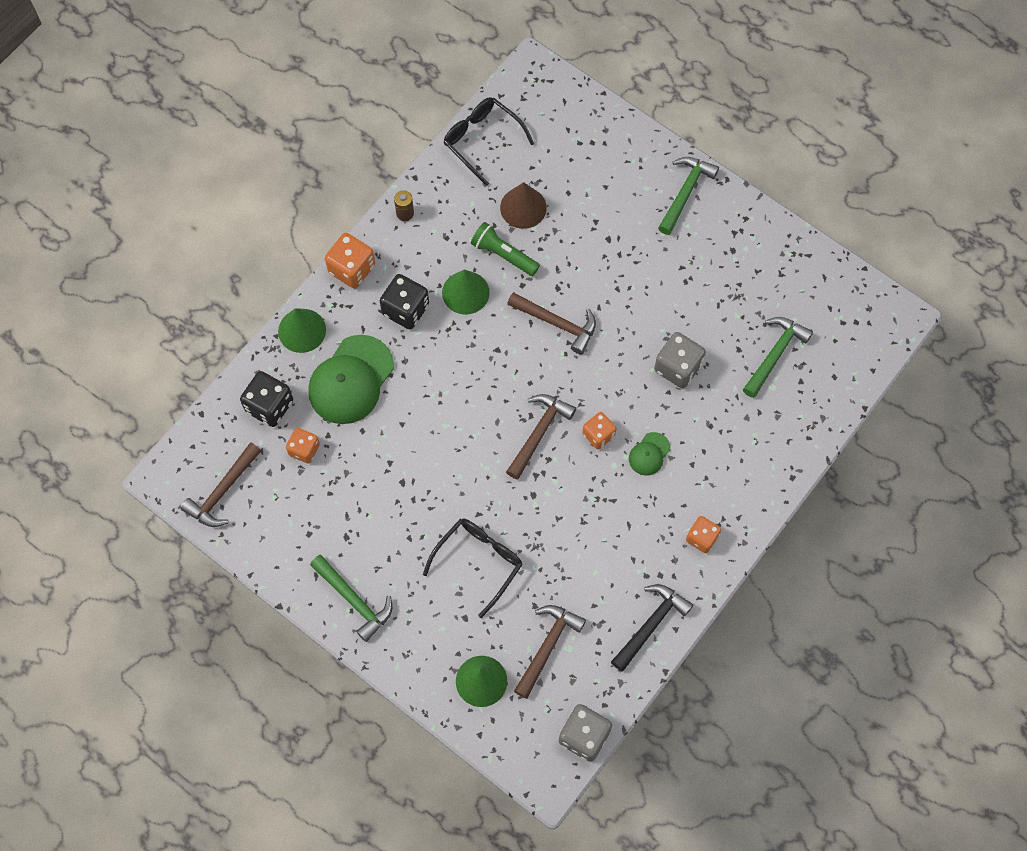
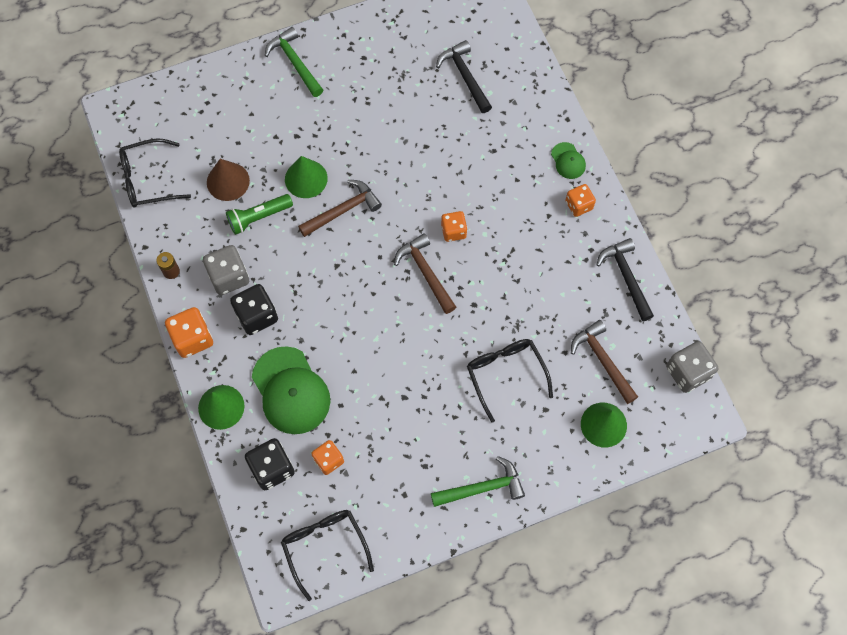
camera: 60 degrees left, 0 degrees up
brown hammer [180,442,261,527] -> black glasses [281,510,374,601]
green cone [442,269,490,315] -> green cone moved to [285,156,328,198]
green cap [629,432,671,476] -> green cap moved to [551,142,586,179]
grey dice [654,332,706,388] -> grey dice moved to [203,245,249,295]
green hammer [743,317,813,398] -> black hammer [436,40,492,113]

